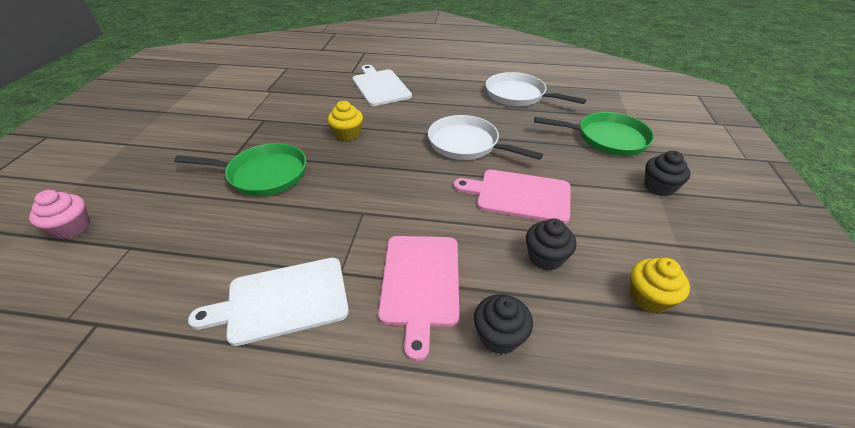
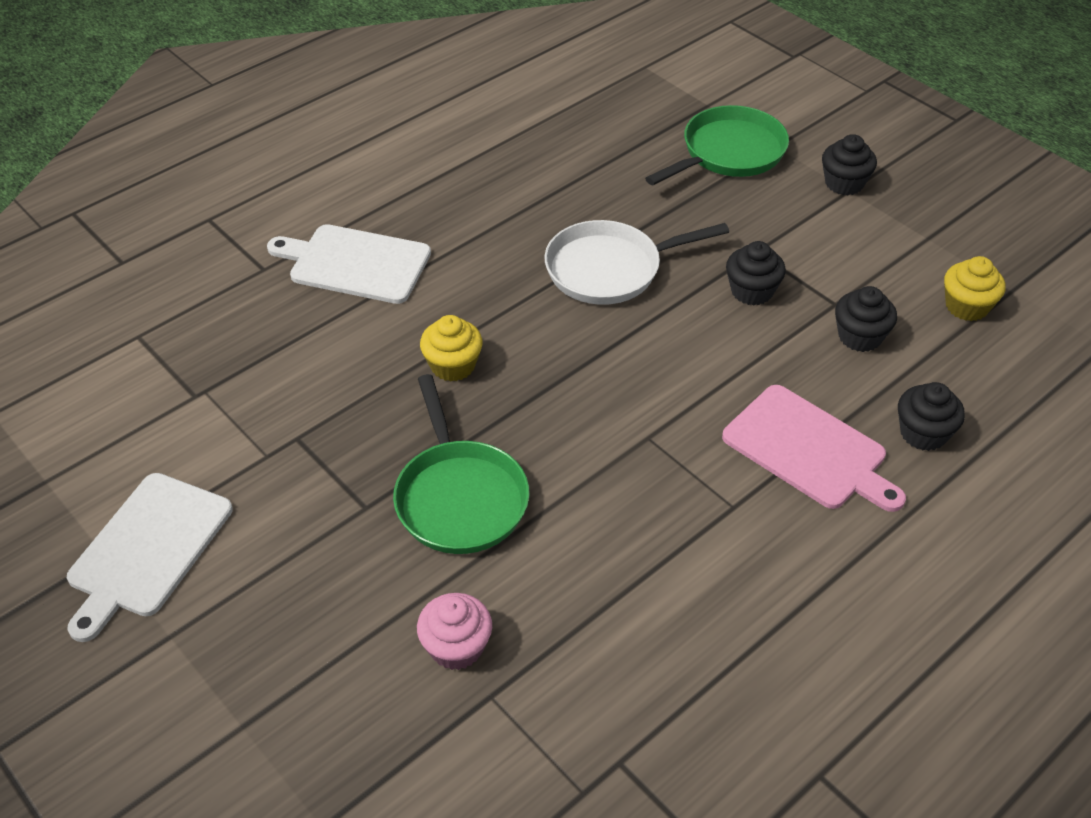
camera: 50 degrees left, 5 degrees up
pink cupcake [29,190,90,239] -> pink cupcake moved to [417,593,492,670]
green pan [174,143,306,196] -> green pan turned 120 degrees clockwise [393,374,529,554]
white cutting board [188,258,349,346] -> white cutting board moved to [67,473,233,642]
pink cutting board [453,170,570,224] -> black cupcake [726,241,786,306]
white pan [485,72,586,106] -> none

